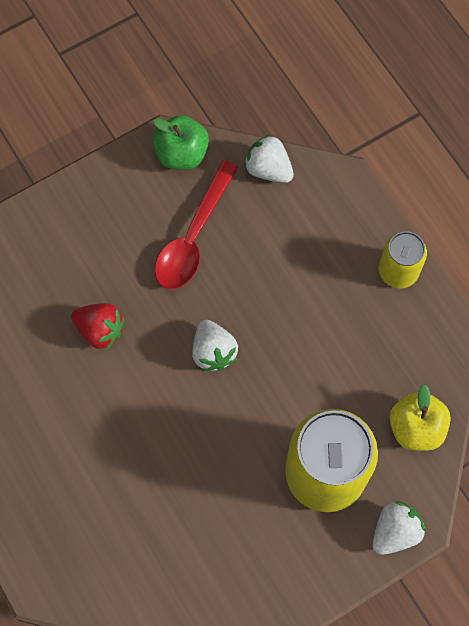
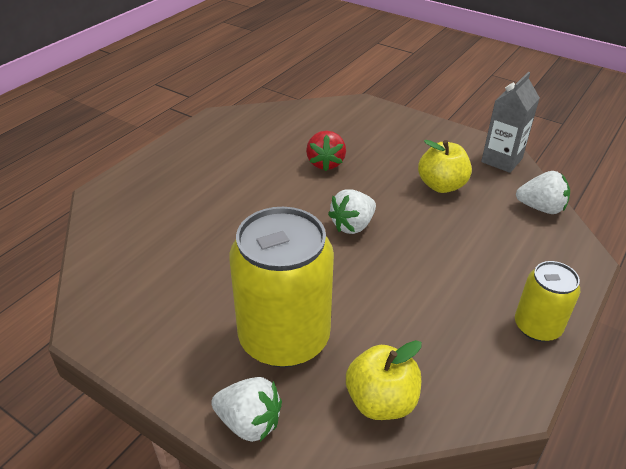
camera: 65 degrees right, 30 degrees down
green apple [153,115,209,170] -> grey carton [481,72,540,173]
red spoon [155,160,238,289] -> yellow apple [418,140,472,193]
white strawberry [244,134,294,183] -> white strawberry turned 90 degrees clockwise [516,171,570,214]

